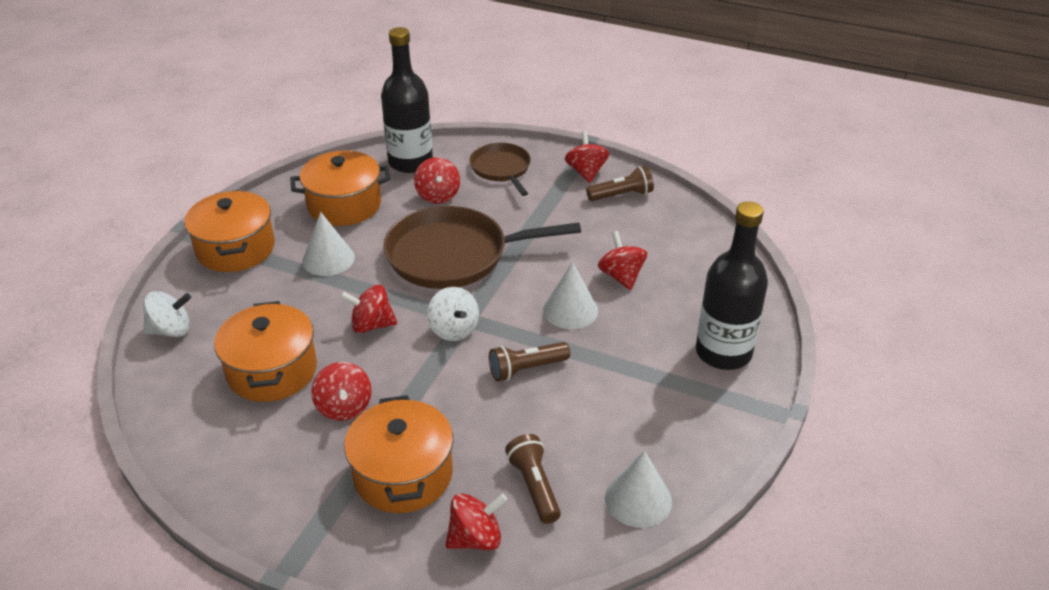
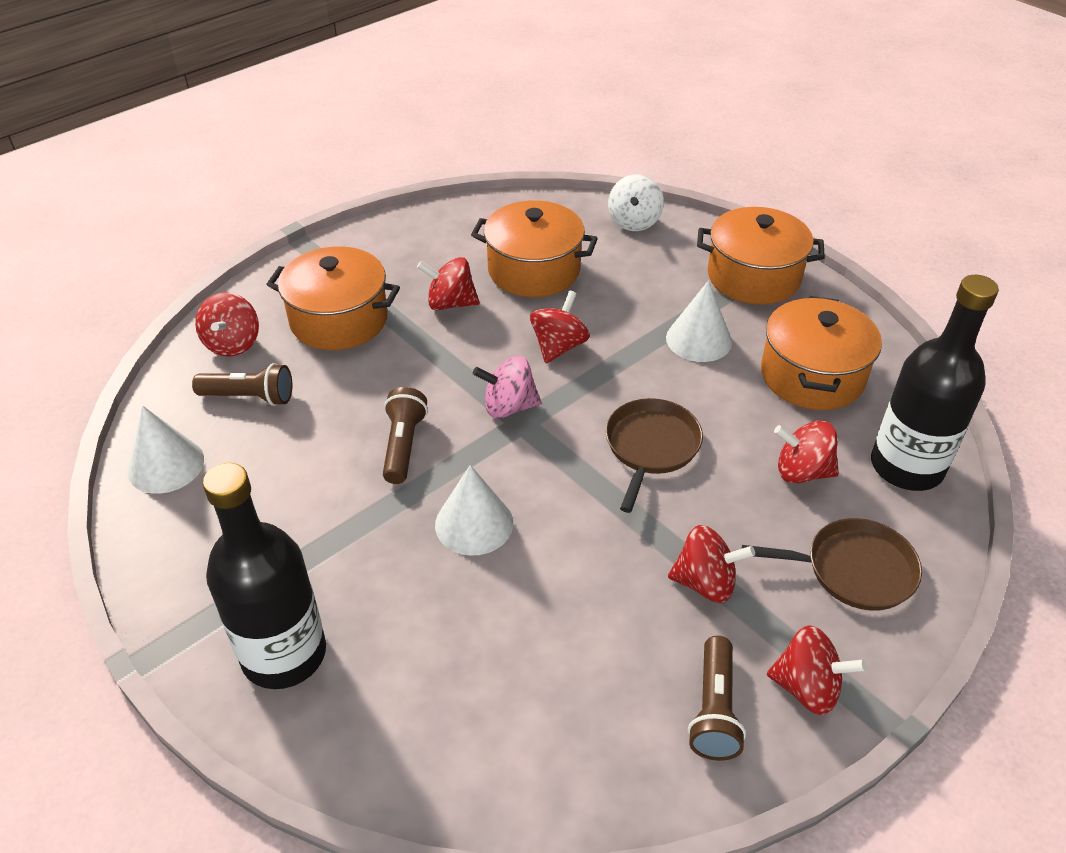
camera: 115 degrees right, 5 degrees up
brown pan [383,206,581,289] -> brown pan [606,398,703,513], size x0.57
white spinning top [427,287,479,341] -> pink spinning top [473,356,541,419]
red spinning top [598,231,647,290] -> red spinning top moved to [668,525,755,603]

